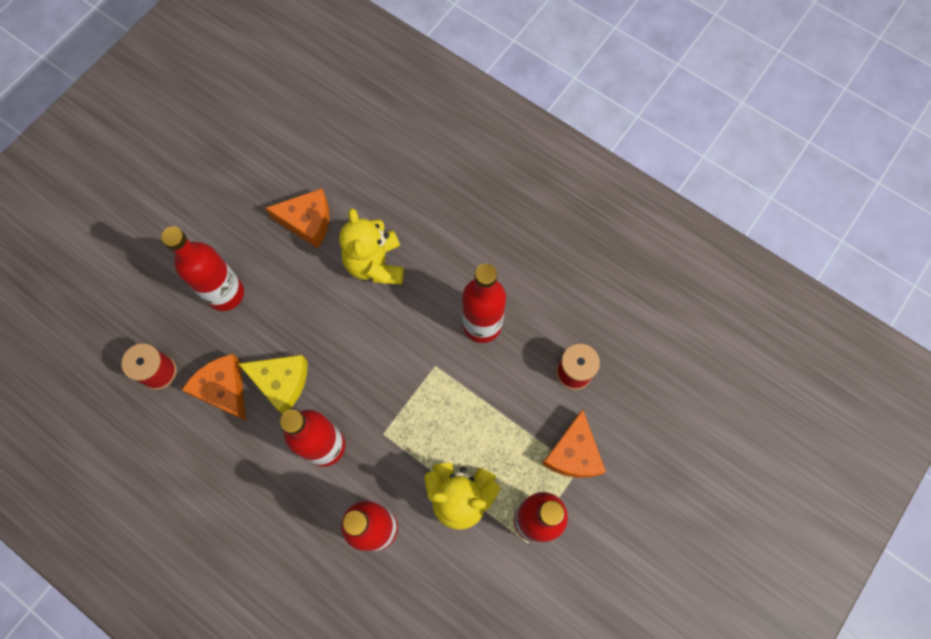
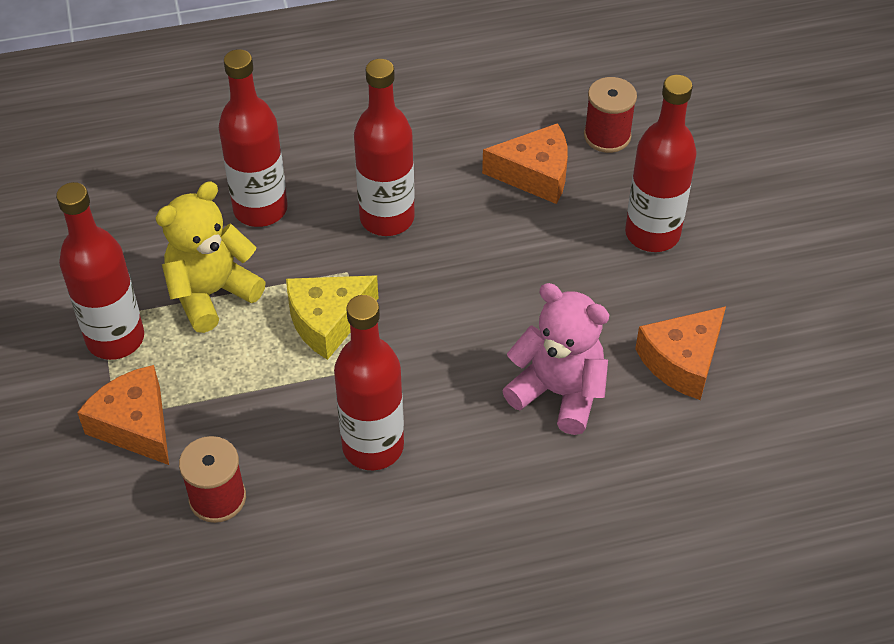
camera: 130 degrees right, 20 degrees down
yellow cheese [239,355,307,414] -> yellow cheese moved to [286,275,379,360]
yellow teddy bear [339,208,404,285] -> pink teddy bear [502,283,609,435]

